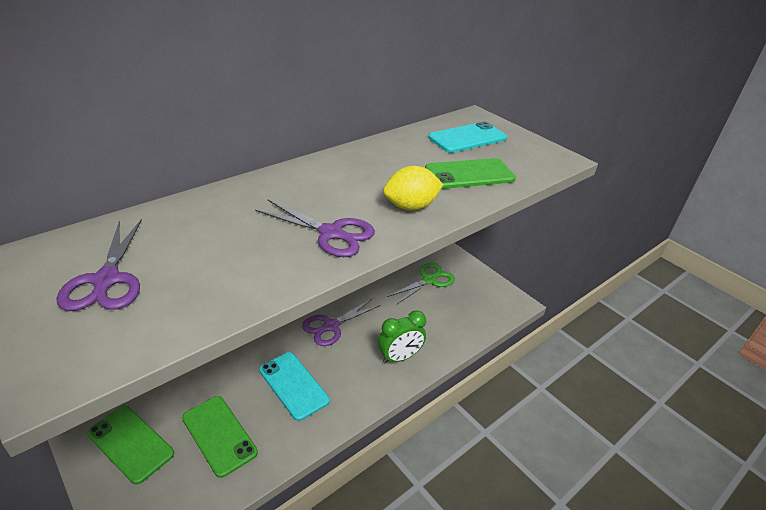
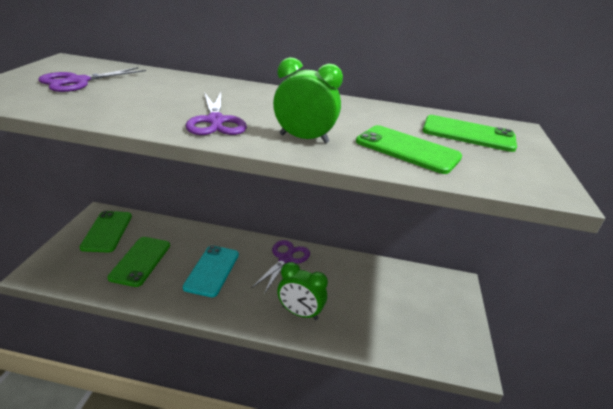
camera: 50 degrees right, 5 degrees down
purple scissors [302,299,381,346] -> purple scissors turned 105 degrees clockwise [252,240,310,294]
yellow lemon [383,166,443,211] -> green clock [273,57,343,143]
green scissors [388,263,455,305] -> none
turquoise phone [428,121,507,153] -> green phone [422,115,517,152]

